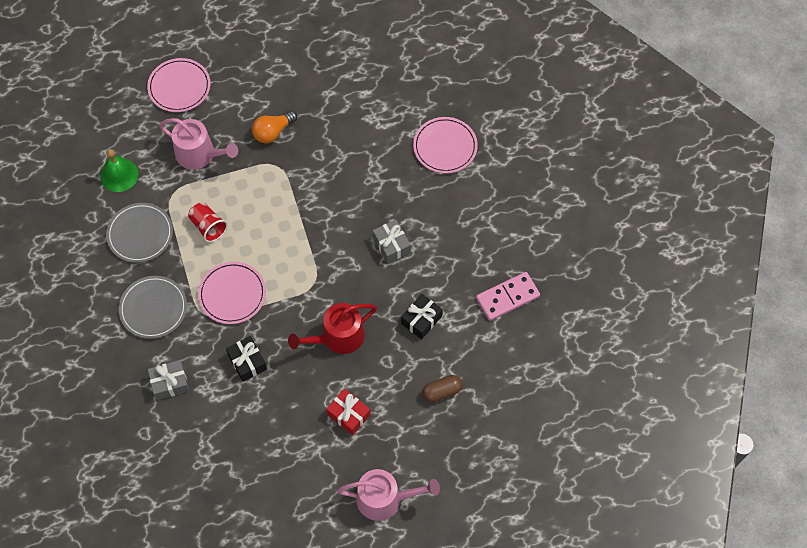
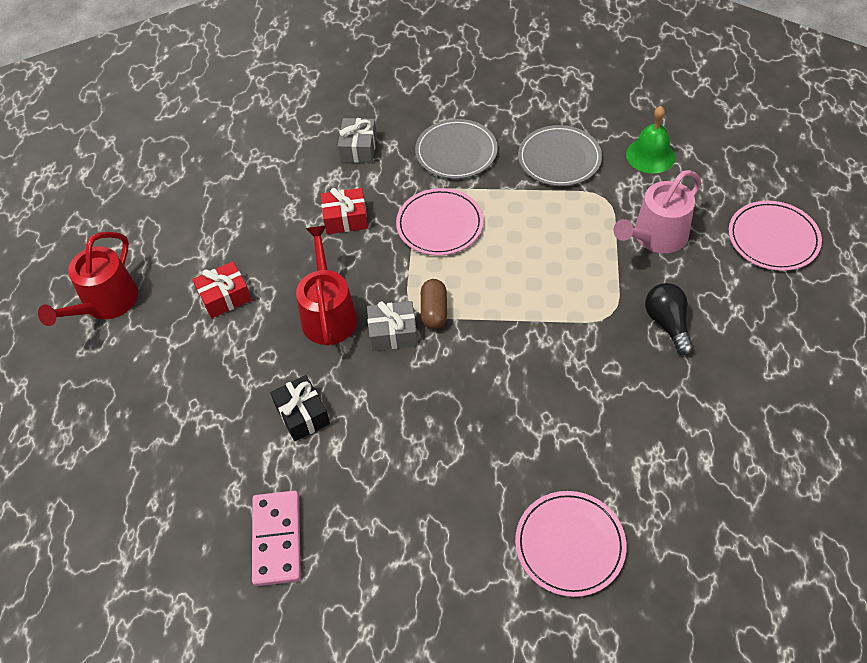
camera: 115 degrees right, 10 degrees down
red cup [188,202,228,242] -> none
black gift [226,336,267,382] -> red gift [321,188,368,234]
orange light bulb [252,111,297,143] -> black light bulb [645,283,694,355]
pink watering can [337,469,440,521] -> red watering can [38,232,138,326]
grey gift [373,220,411,263] -> grey gift moved to [367,301,417,351]
brown capsule [422,375,463,403] -> brown capsule moved to [421,279,447,329]

